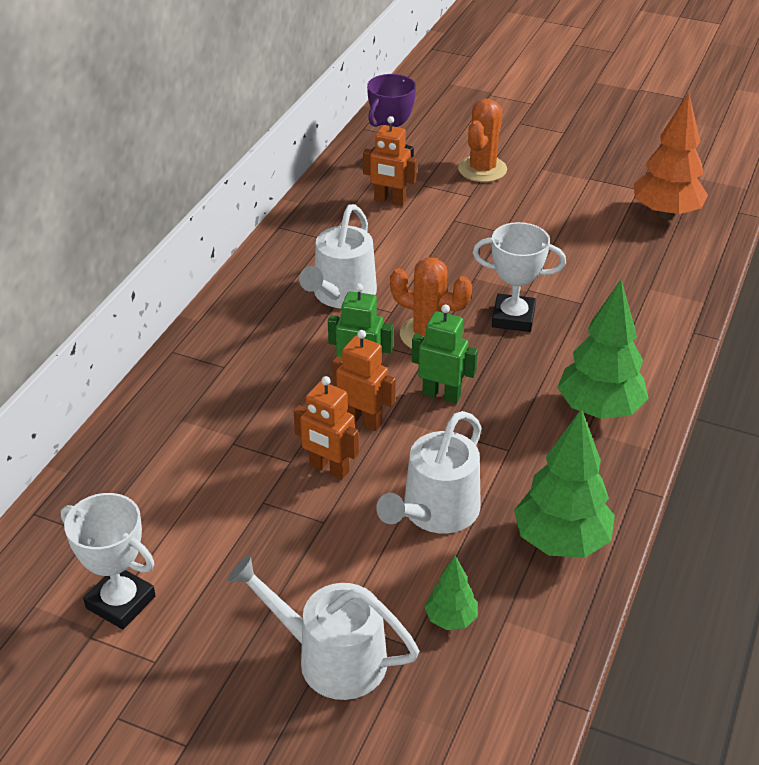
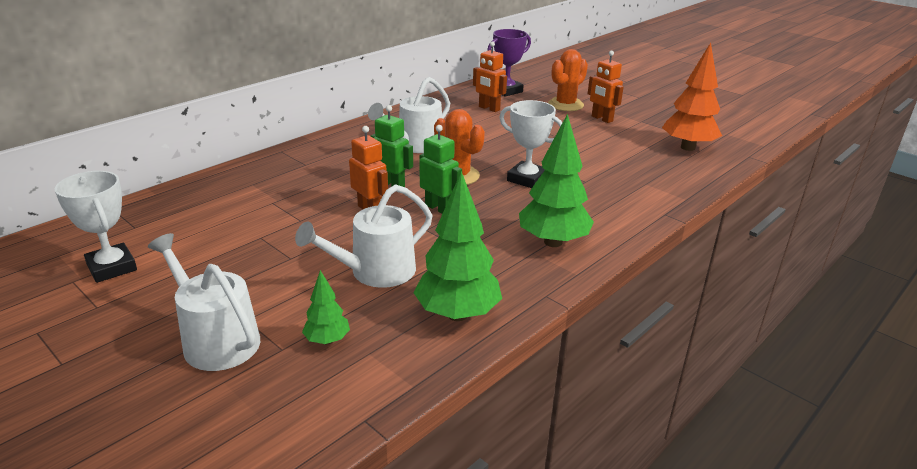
camera: 20 degrees right, 10 degrees down
orange robot [294,376,359,479] -> orange robot moved to [588,51,624,123]

